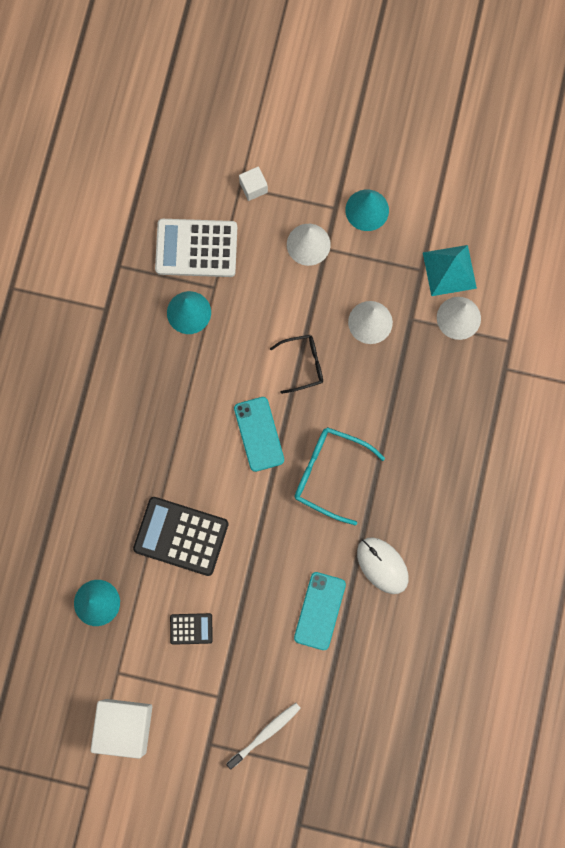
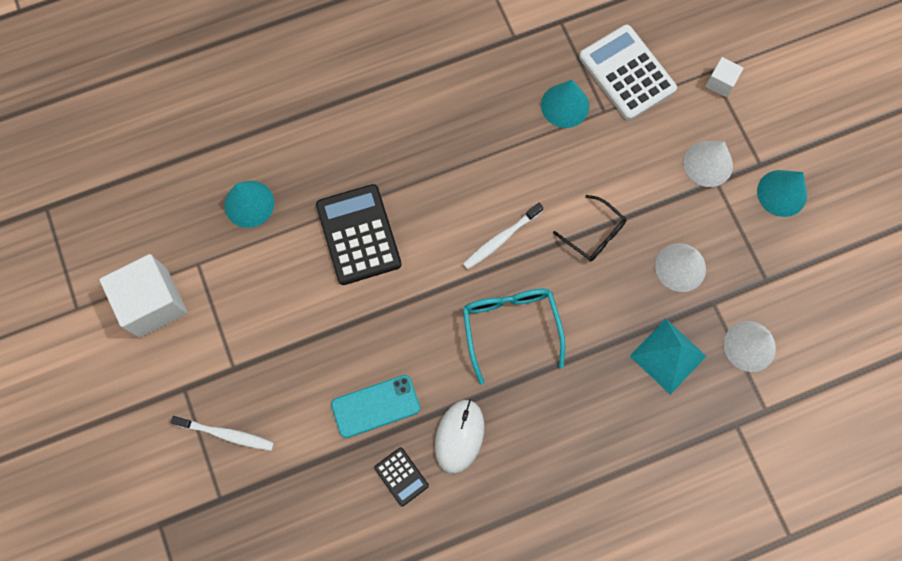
camera: 55 degrees right, 5 degrees down
black calculator [170,613,213,645] -> black calculator moved to [374,447,429,506]
turquoise phone [234,397,284,472] -> white toothbrush [463,203,543,269]
turquoise pyramid [423,245,477,296] -> turquoise pyramid moved to [630,319,706,395]

